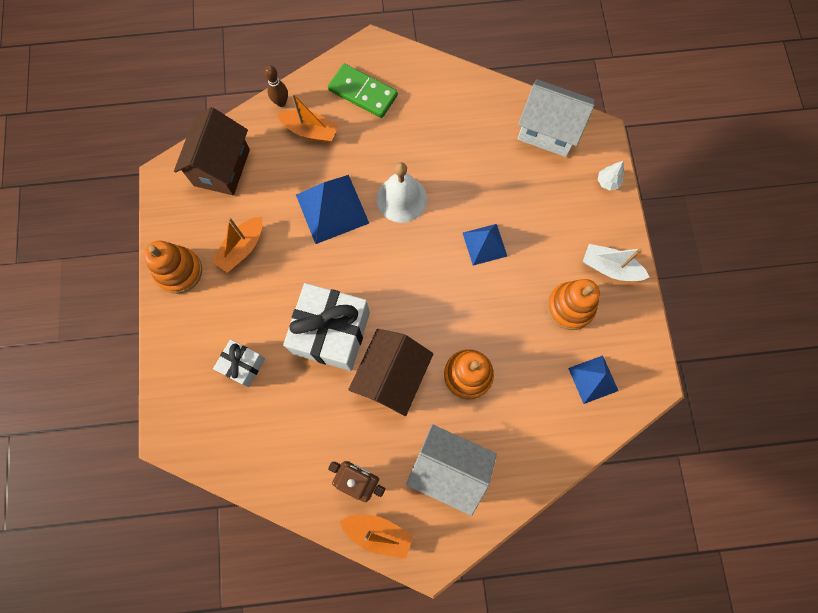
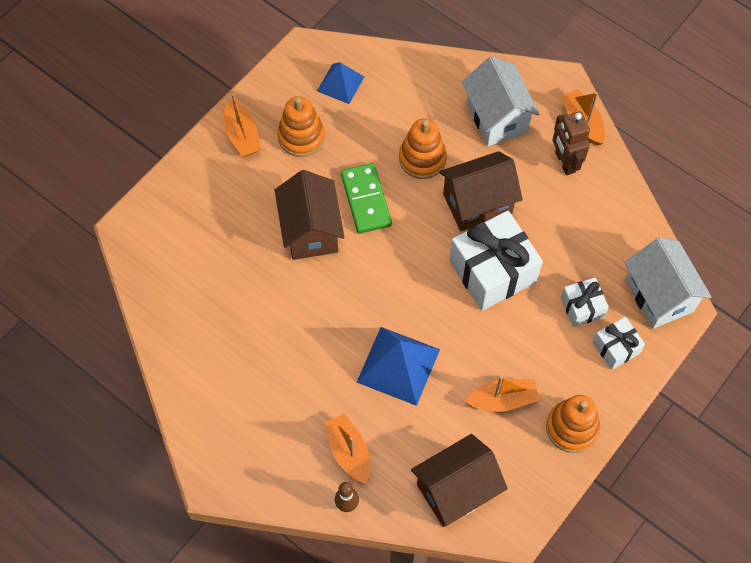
camera: 135 degrees left, 10 degrees down
green domino [328,64,398,118] -> green domino moved to [341,163,392,234]
white bell [377,162,427,223] -> none
blue pyramid [463,224,507,265] -> brown house [275,170,345,260]
white house [518,79,594,157] -> white house moved to [624,237,711,329]
white boat [582,244,650,281] -> orange boat [224,93,261,157]
white tree [597,161,624,191] -> none
none -> white gift [593,317,645,370]

